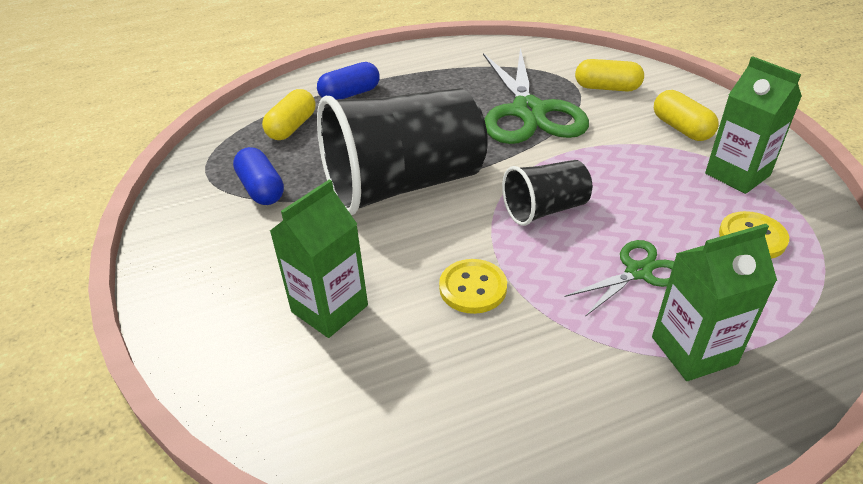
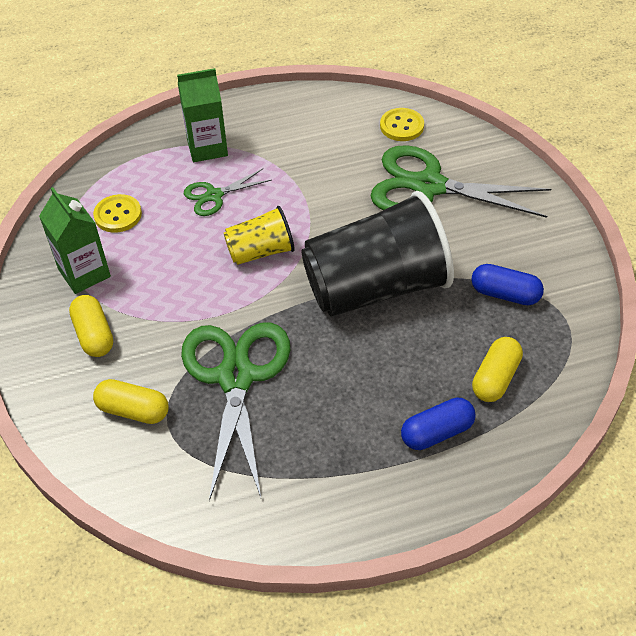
camera: 175 degrees left, 10 degrees up
blue capsule [233,147,284,205] -> blue capsule turned 45 degrees counterclockwise [471,264,544,305]
green carton [270,179,368,338] -> green scissors [370,145,551,218]
yellow button [439,259,507,314] -> yellow button moved to [380,108,424,141]
black cup [502,160,592,226] -> yellow cup [224,206,295,265]

